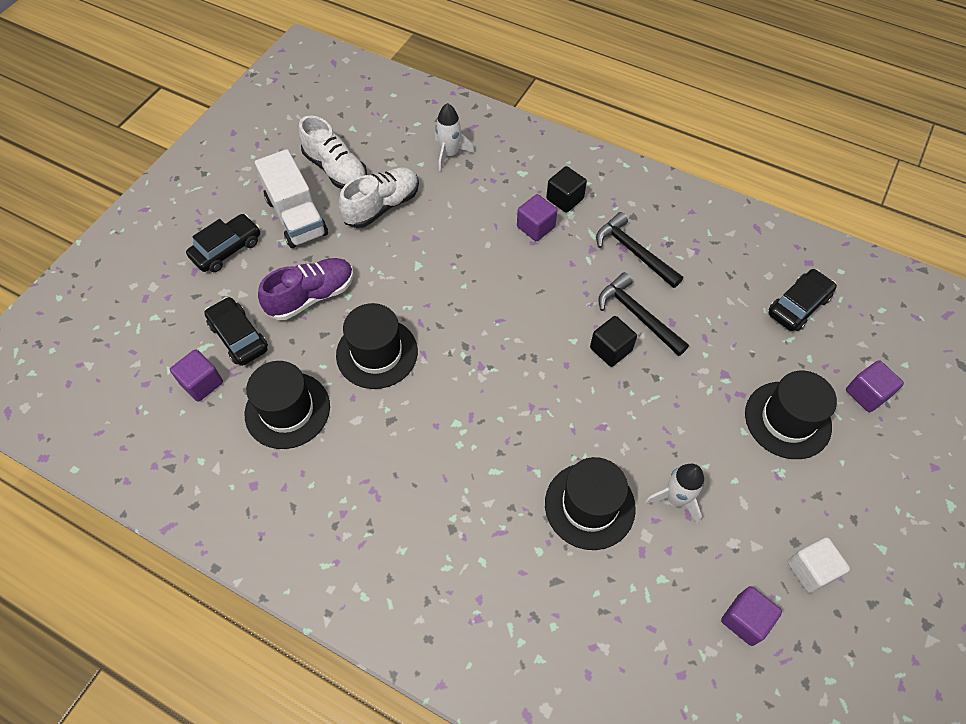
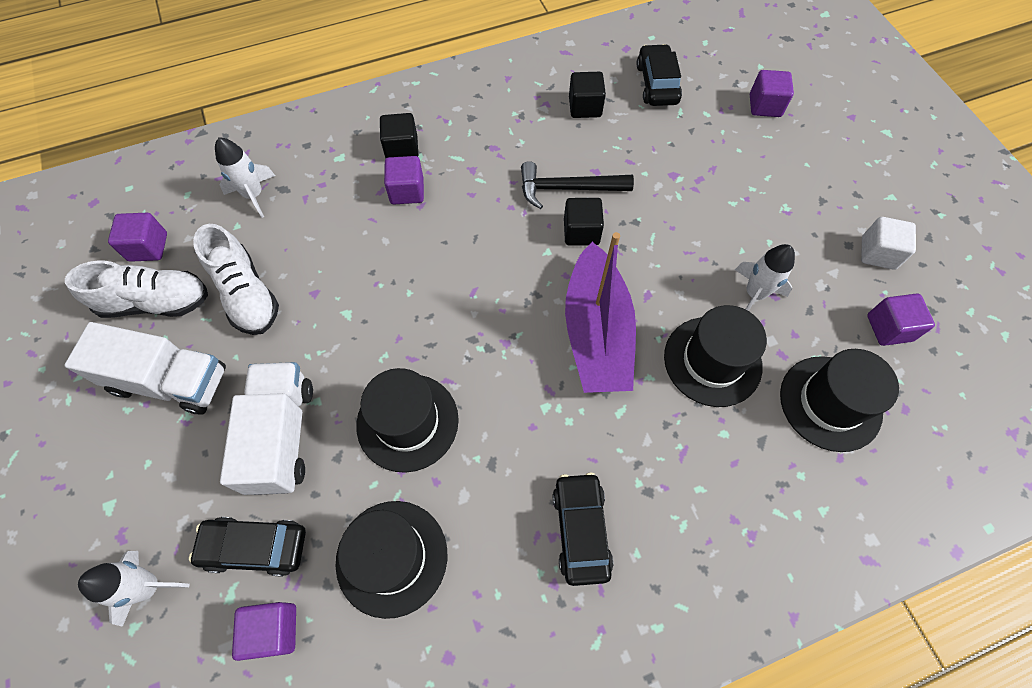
camera: 50 degrees left, 5 degrees up
black car [186,214,260,272] -> black car moved to [552,472,614,586]
purple shoe [258,258,354,320] -> white truck [220,362,313,495]
white shoe [339,167,419,228] -> white shoe turned 150 degrees clockwise [193,224,279,335]
black hammer [596,212,683,288] -> none
black hat [745,371,837,459] -> black hat moved to [780,349,899,452]
none -> white rocket [78,551,190,627]
none -> purple cube [108,213,167,262]
none -> purple boat [565,232,636,393]
none -> black cube [569,72,606,118]

